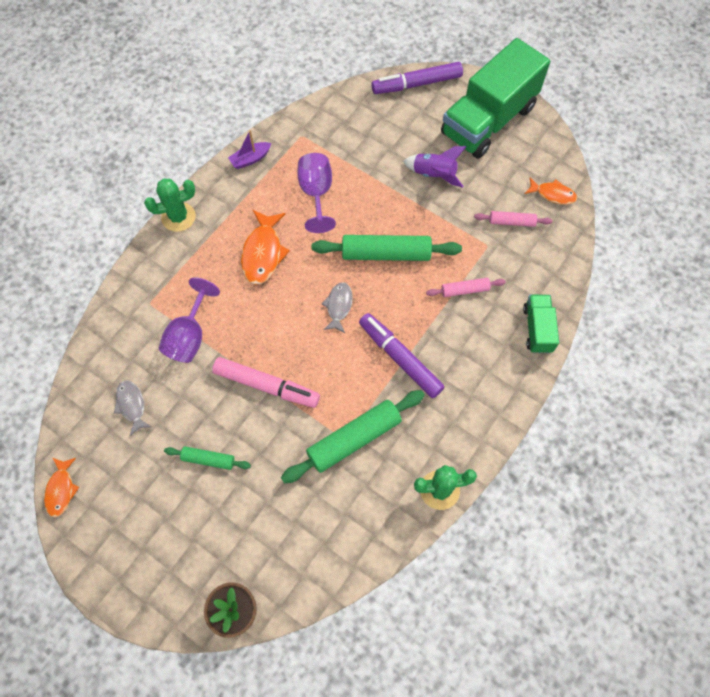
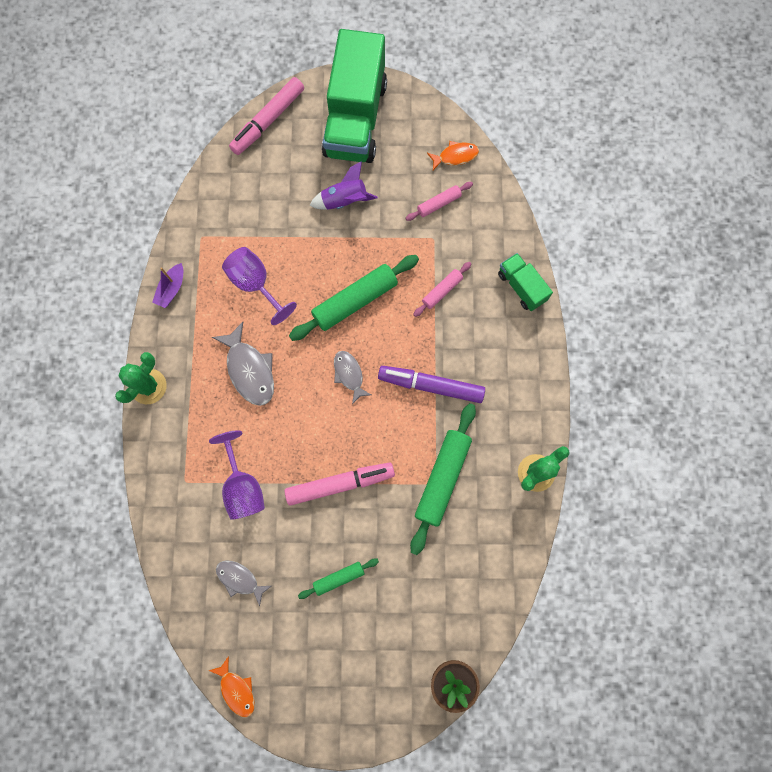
camera: 35 degrees left, 10 degrees up
orange fish [241,210,290,285] -> grey fish [212,322,274,406]
purple marker [372,62,463,94] -> pink marker [229,77,304,155]

